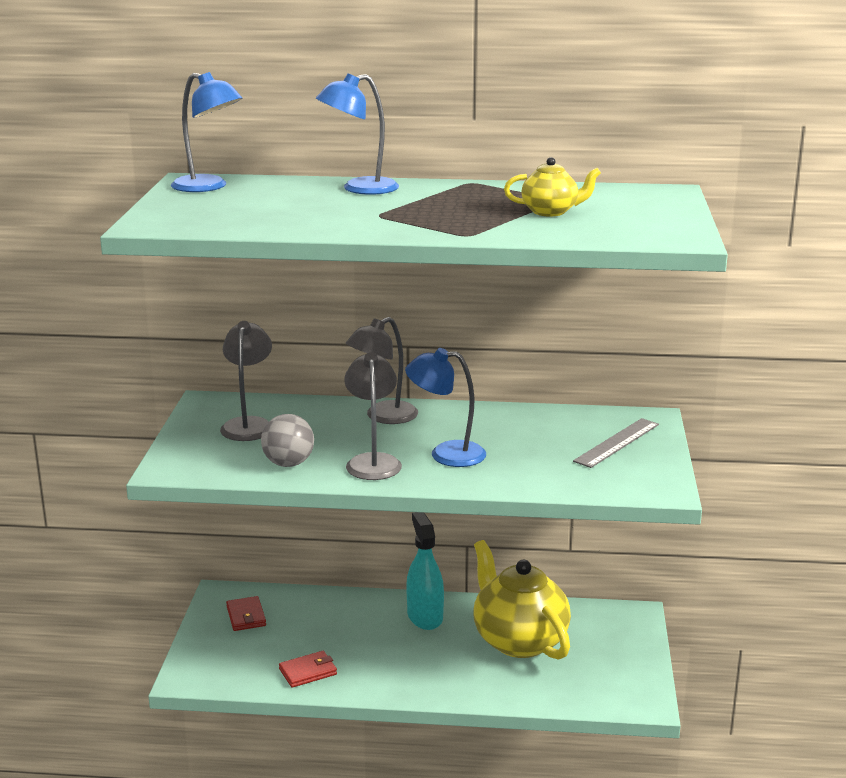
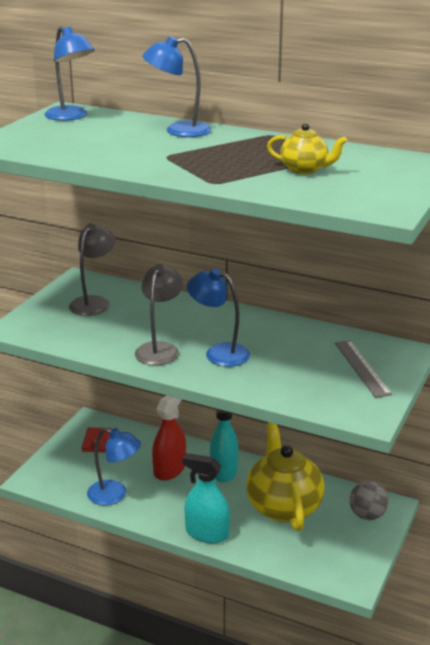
camera: 20 degrees right, 5 degrees up
grey ball [261,414,314,467] -> grey ball moved to [350,481,389,520]
red wallet [279,651,337,688] -> blue lamp [87,428,141,505]
grey lamp [346,317,418,424] -> none
grey ruler [573,418,659,468] -> grey ruler turned 75 degrees counterclockwise [335,340,392,398]
none -> red spray bottle [152,395,186,480]
none -> turquoise spray bottle [182,453,230,543]

